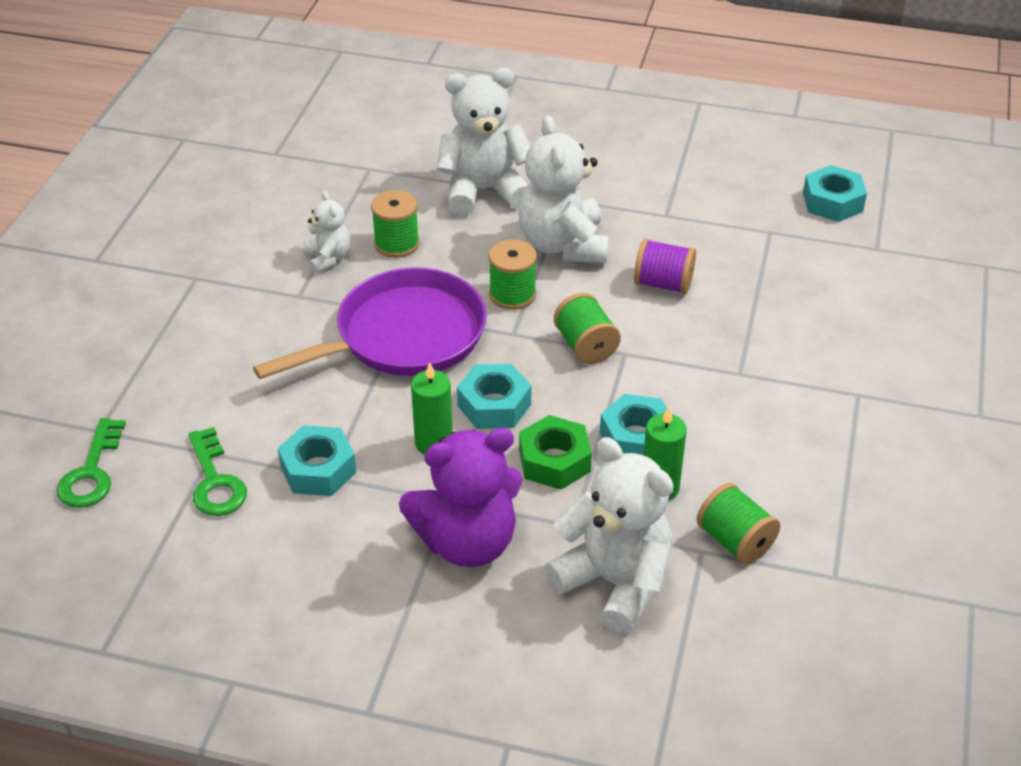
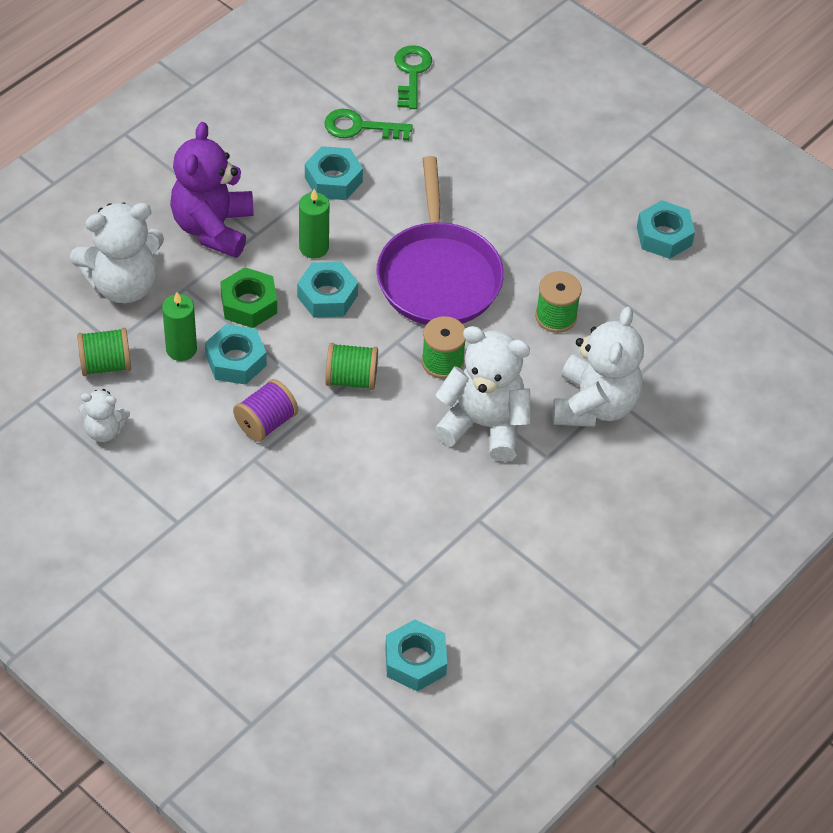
camera: 115 degrees right, 10 degrees up
green key [57,418,126,508] -> green key turned 60 degrees clockwise [395,45,432,109]
white teddy bear [303,191,350,273] -> white teddy bear moved to [79,389,130,442]
purple spool [634,238,696,294] -> purple spool moved to [233,379,298,442]
none -> turquoise nut [637,200,695,259]

